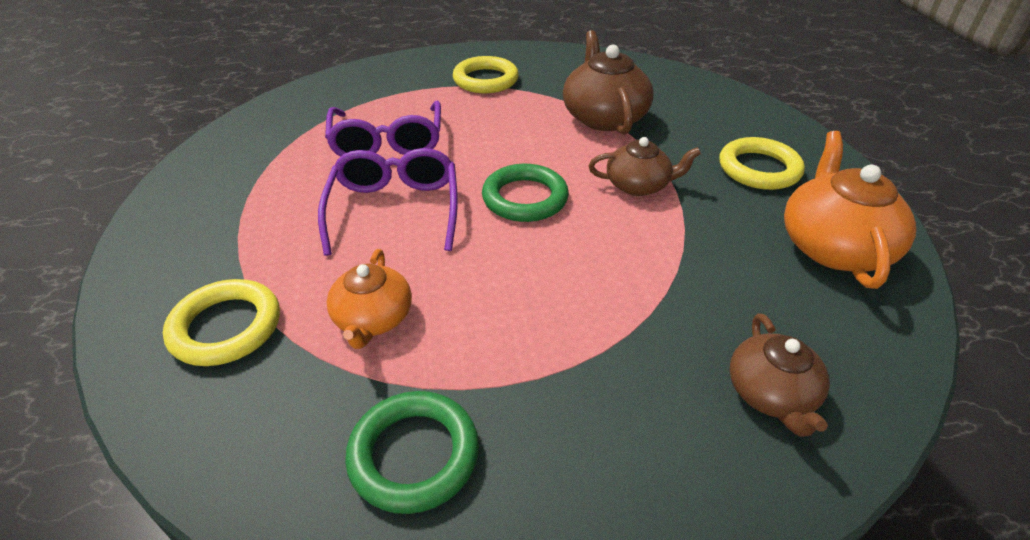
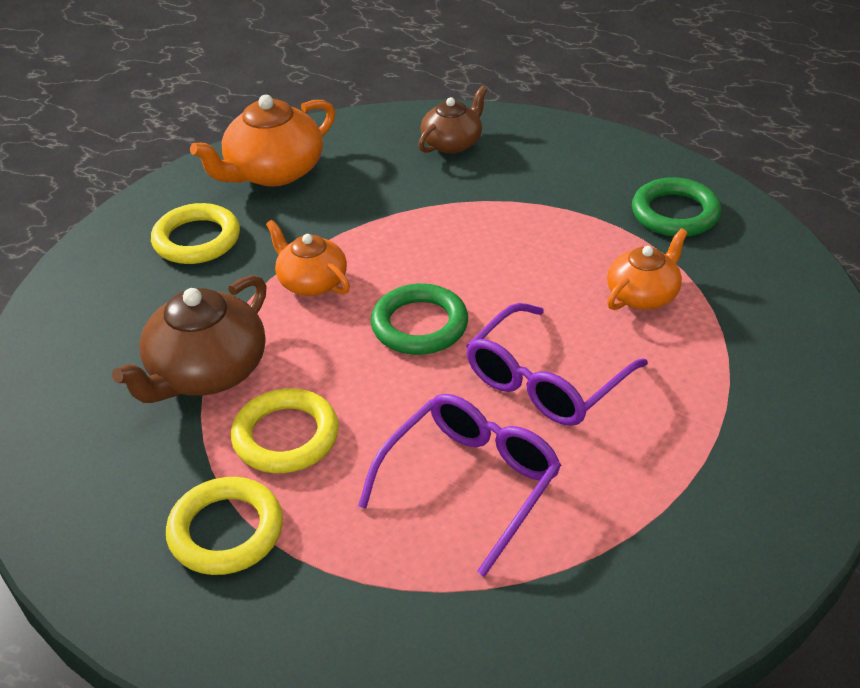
camera: 135 degrees left, 0 degrees up
yellow ring [163,279,280,366] -> yellow ring moved to [231,388,339,473]
brown teapot [589,137,701,196] -> orange teapot [266,220,350,296]

